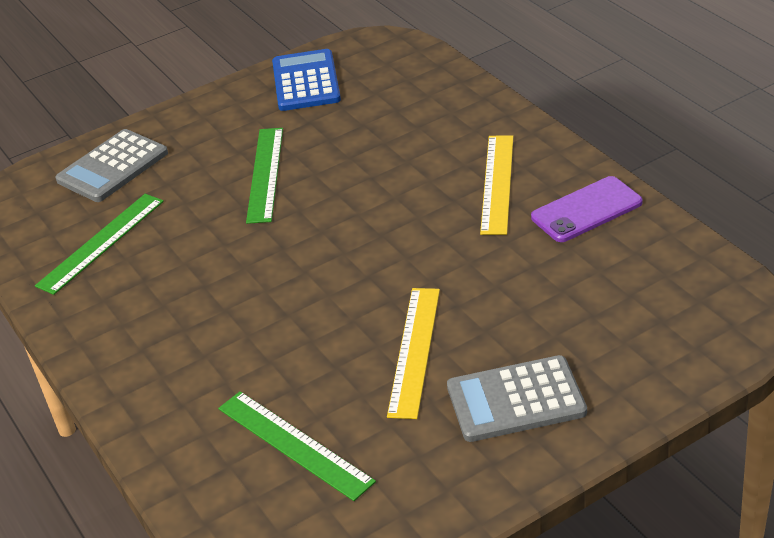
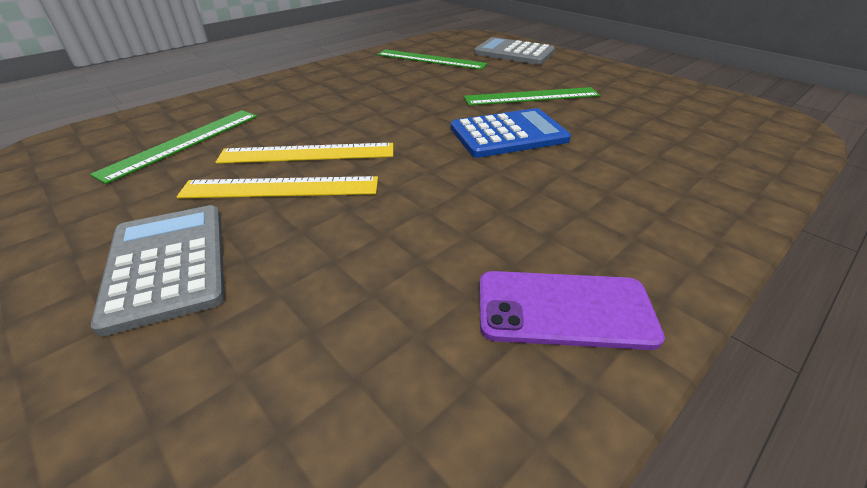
camera: 75 degrees right, 0 degrees up
blue calculator [272,49,341,111] -> blue calculator moved to [451,108,571,158]
yellow ruler [480,135,513,235] -> yellow ruler moved to [216,143,393,164]
purple phone [531,176,642,242] -> purple phone turned 45 degrees counterclockwise [479,271,665,350]

